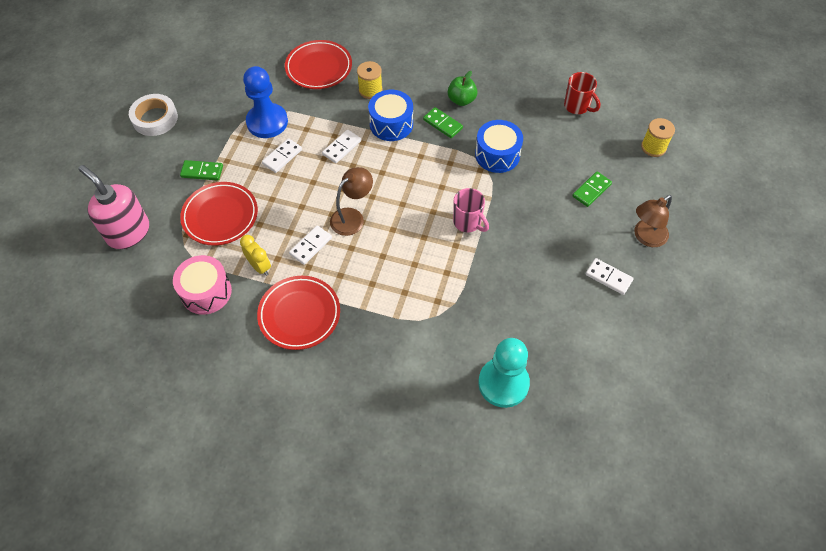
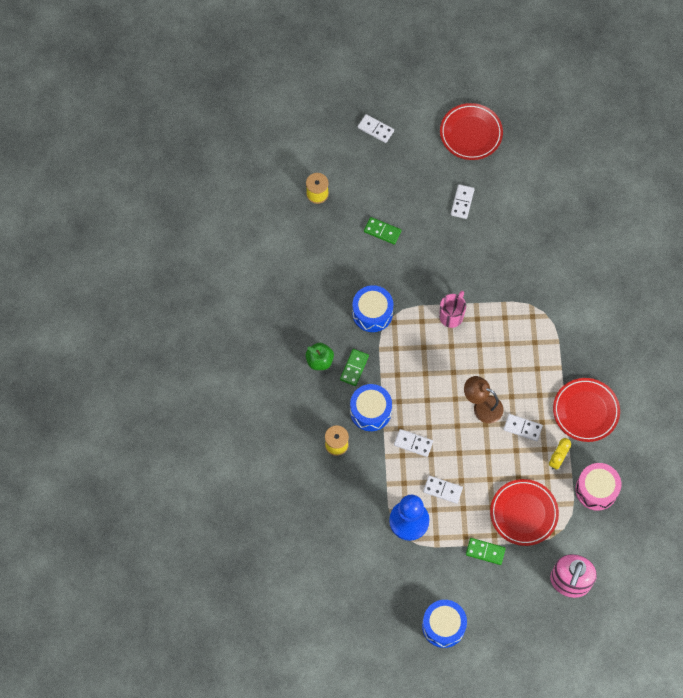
camera: 110 degrees left, 10 degrees up
white tape [129,94,178,136] -> blue drum [422,600,467,648]
green domino [180,160,223,181] -> green domino turned 60 degrees counterclockwise [466,538,506,565]
red plate [285,40,352,89] -> red plate moved to [440,103,503,160]
turquoise pawn [478,338,530,408] -> none
red mug [564,72,600,114] -> none
brown lamp [634,195,672,247] -> none
none -> white domino [358,114,394,143]

